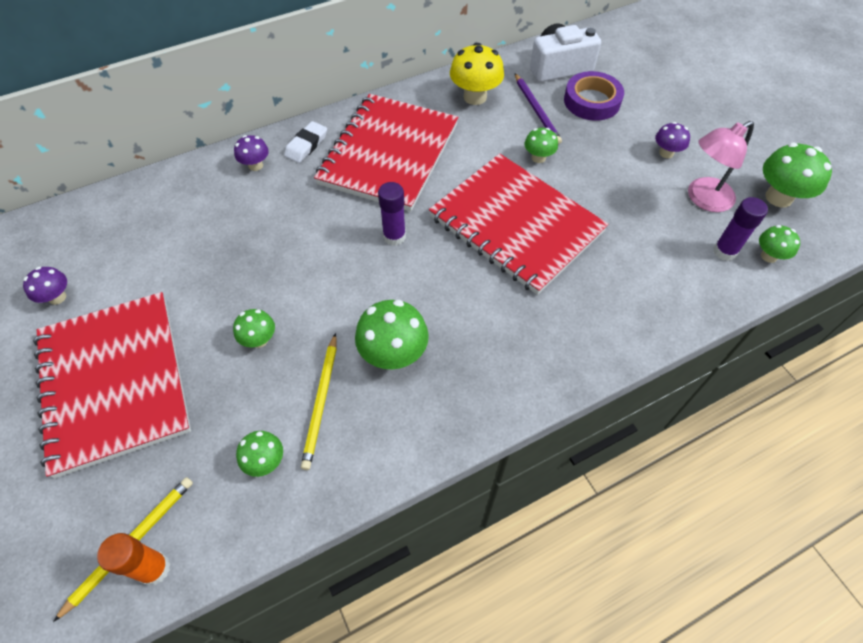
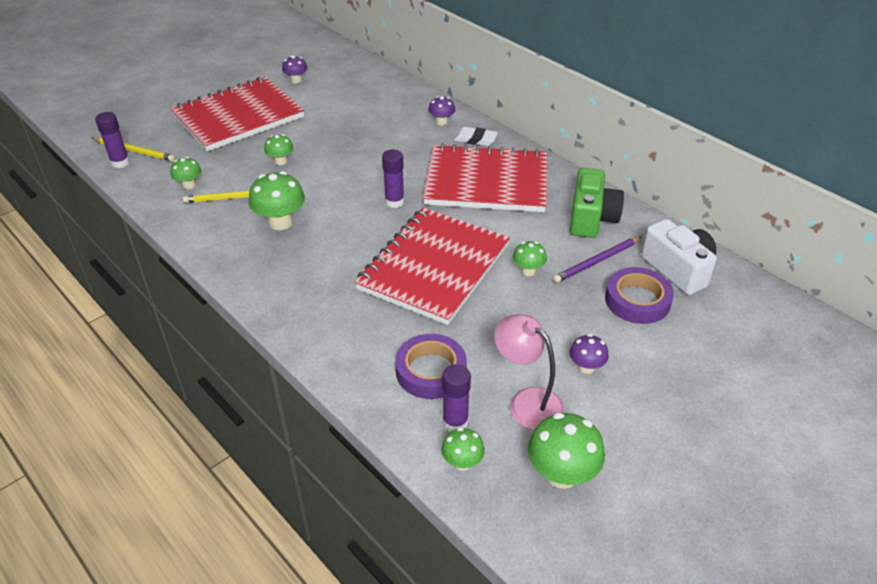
camera: 75 degrees right, 15 degrees down
orange glue stick [97,533,170,586] -> purple glue stick [95,112,130,168]
yellow mushroom [450,43,504,105] -> green camera [570,168,624,238]
none -> purple tape [395,334,467,399]

